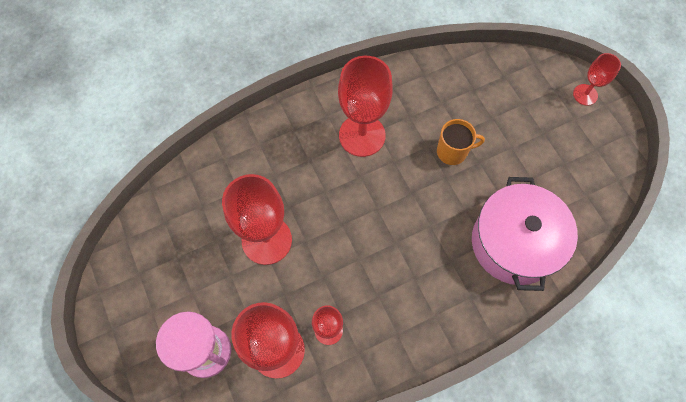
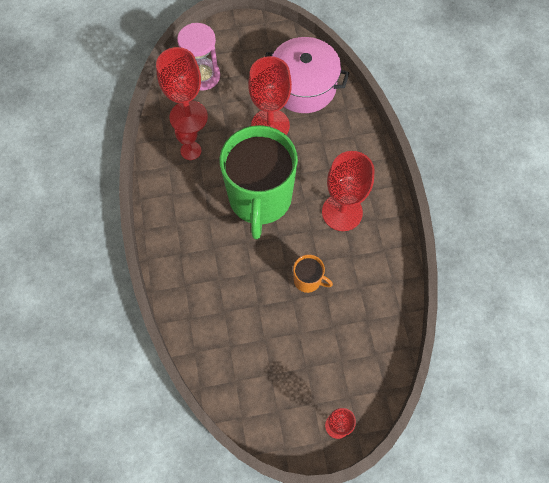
camera: 105 degrees right, 0 degrees up
orange mug [437,119,485,165] -> orange mug turned 75 degrees counterclockwise [293,254,333,293]
pink pot [472,177,578,291] -> pink pot moved to [265,37,349,113]
none -> green mug [220,125,298,239]

